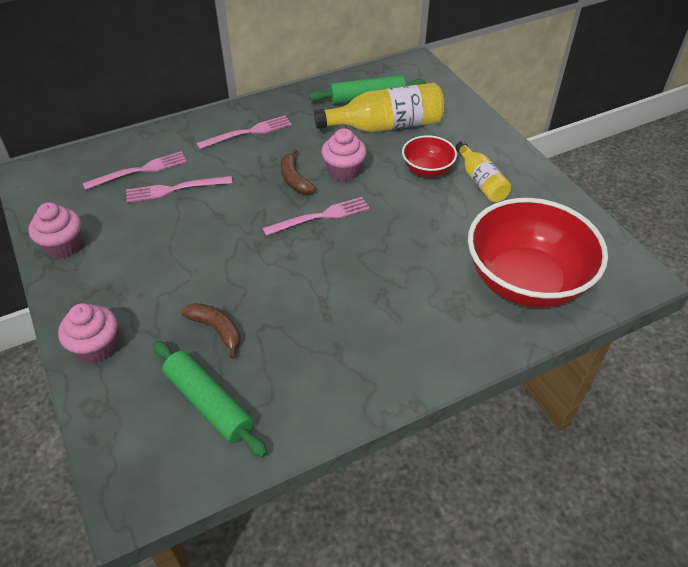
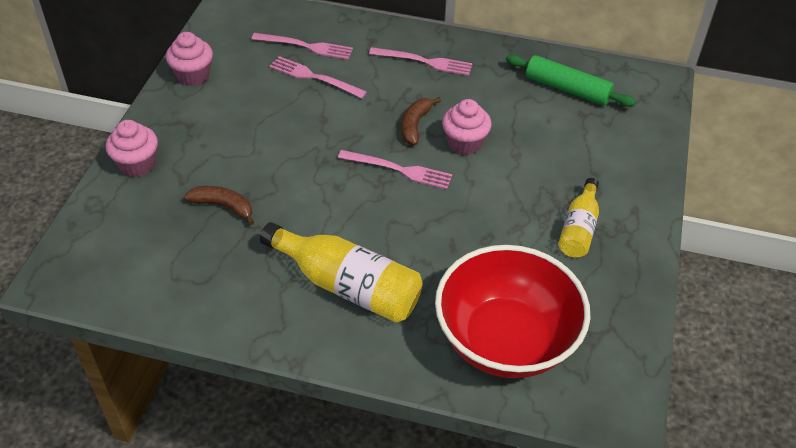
camera: 40 degrees right, 0 degrees up
green rolling pin [153,341,267,458] -> none
brown banana [181,303,241,359] -> brown banana turned 60 degrees counterclockwise [184,186,254,225]
yellow bottle [314,83,444,132] -> yellow bottle moved to [260,222,422,323]
red bowl [402,135,457,177] -> none

